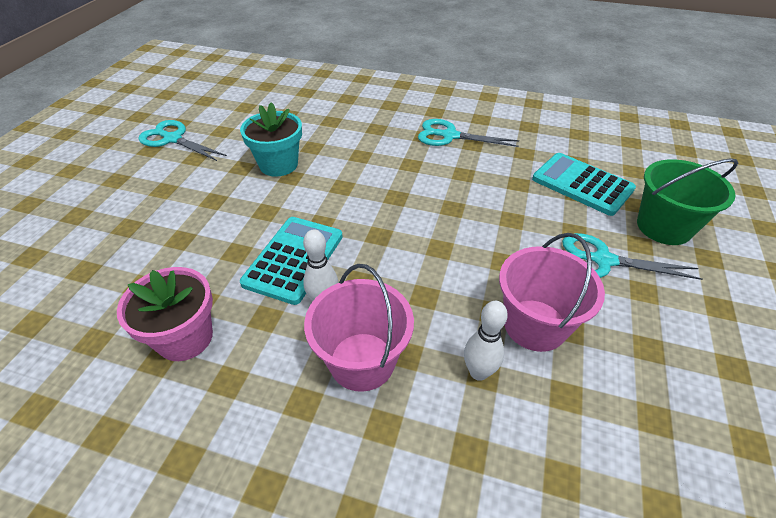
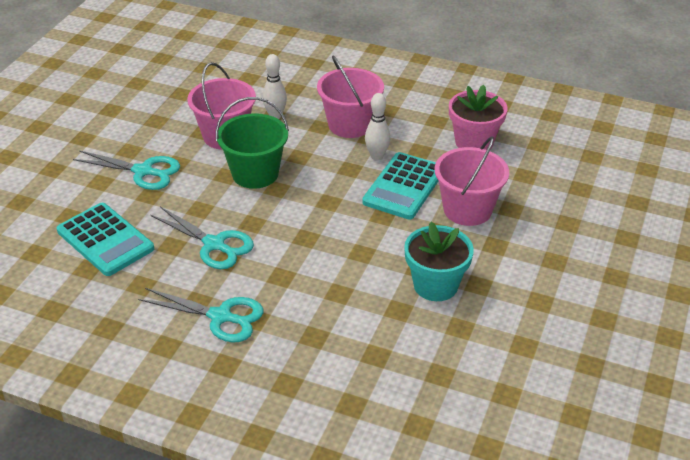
camera: 175 degrees left, 5 degrees down
turquoise scissors [139,120,227,161] -> turquoise scissors moved to [150,207,254,269]
green bucket [637,158,738,245] -> green bucket moved to [216,97,289,189]
none -> pink bucket [435,136,509,226]

